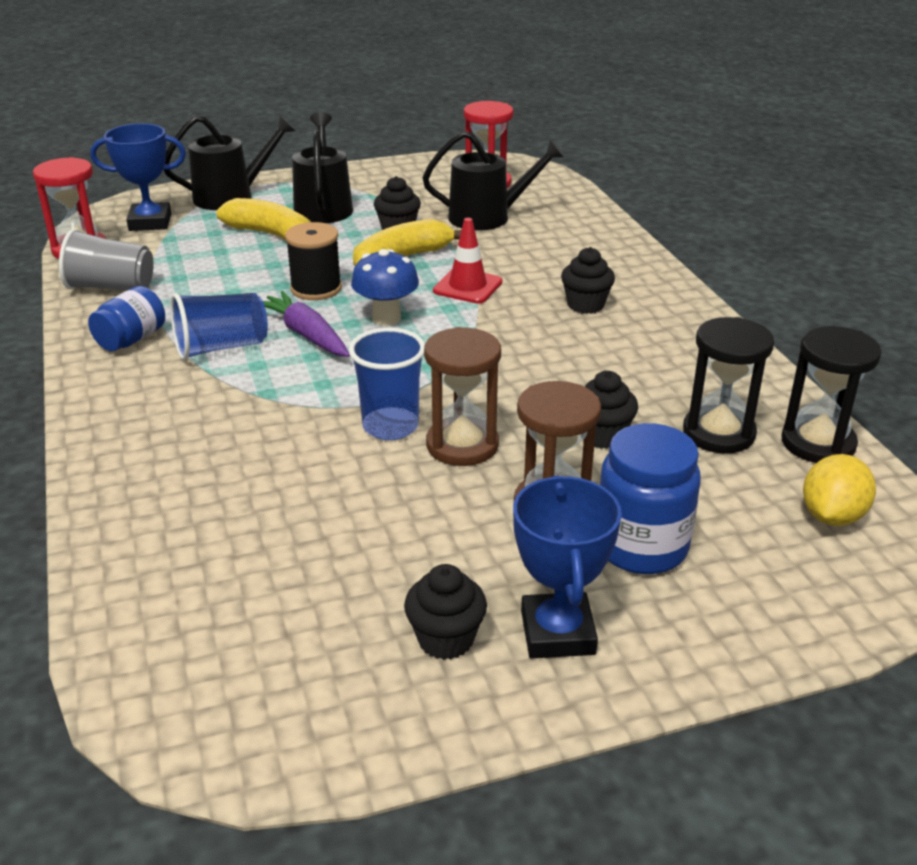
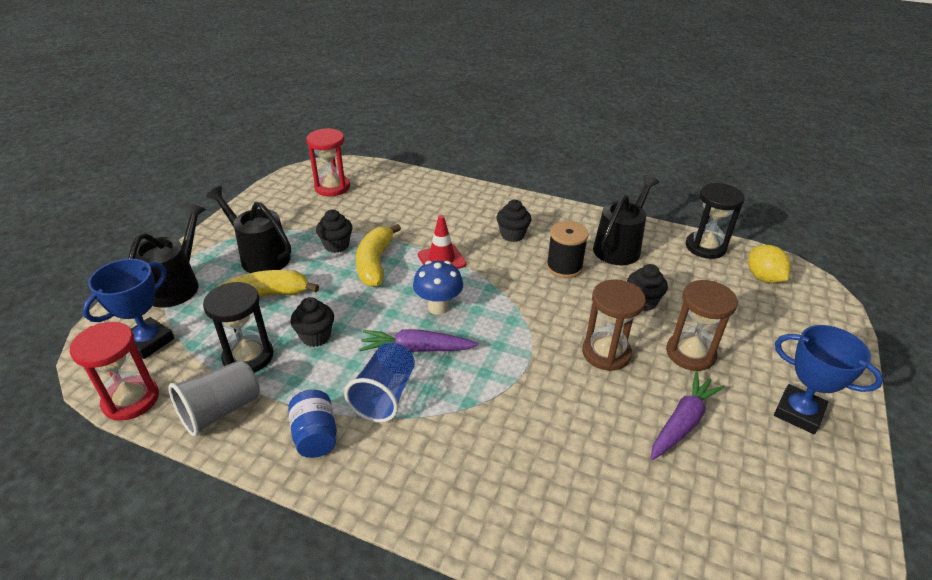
camera: 50 degrees left, 5 degrees up
black spool [285,222,342,300] -> black spool moved to [546,221,589,278]
blue cup [348,328,425,440] -> none
black cupcake [404,564,487,660] -> black cupcake moved to [290,297,334,347]
black watering can [423,131,564,230] -> black watering can moved to [593,175,659,265]
blue jar [600,423,701,574] -> none
black hourglass [683,317,774,454] -> black hourglass moved to [203,282,273,373]
none -> purple carrot [651,371,725,460]

